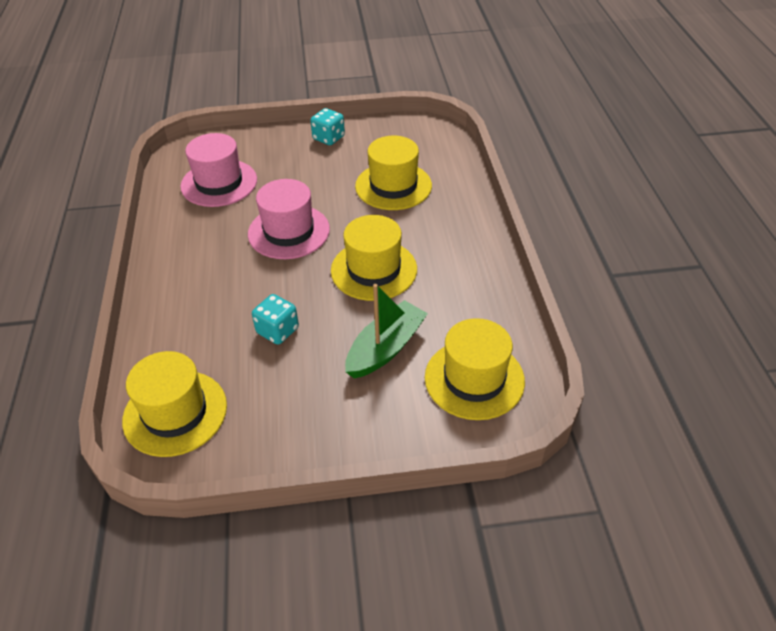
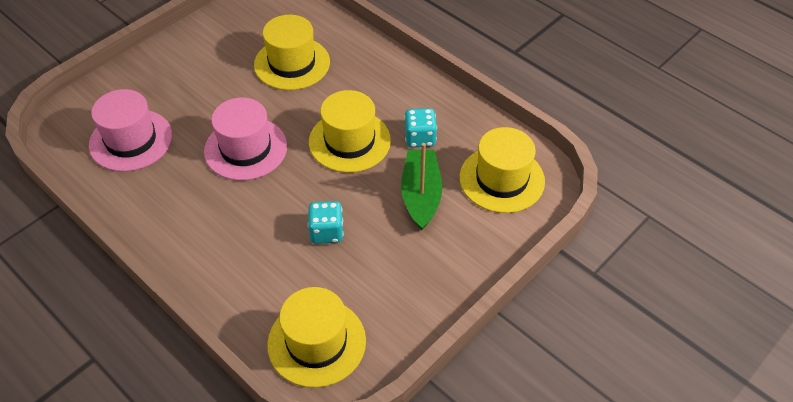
camera: 40 degrees left, 5 degrees up
turquoise dice [310,108,345,145] -> turquoise dice moved to [404,108,437,148]

